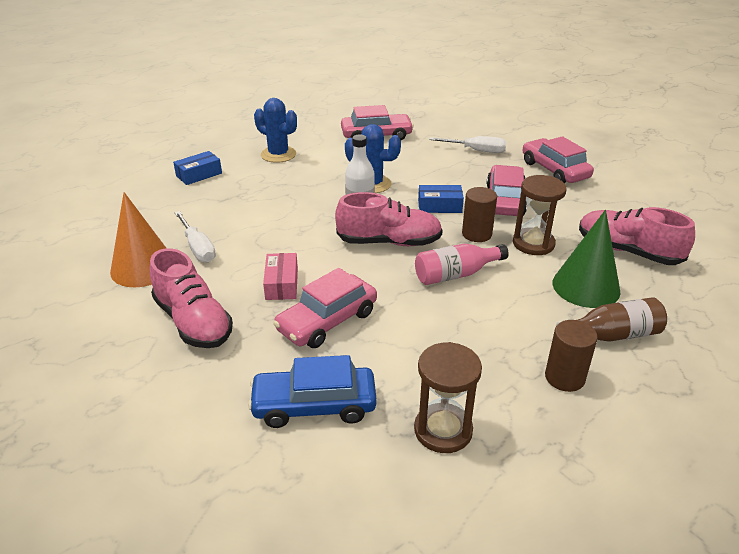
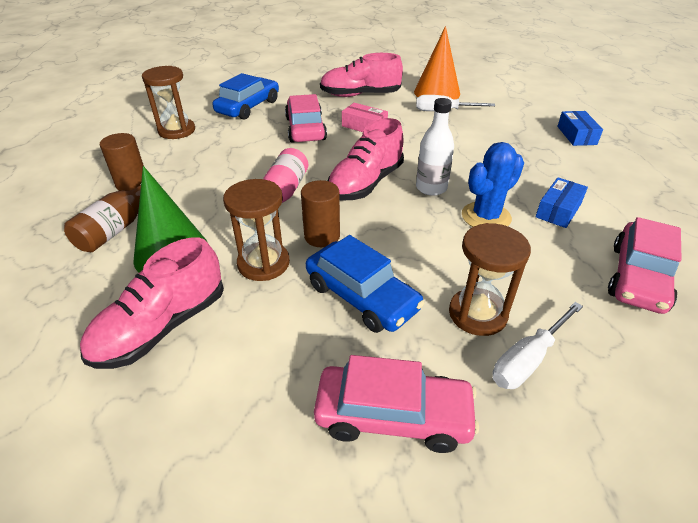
camera: 125 degrees right, 5 degrees up
blue cactus [254,98,297,163] -> none
blue box [418,185,464,213] -> blue box moved to [535,177,588,228]
pink car [486,165,527,216] -> blue car [306,235,425,333]
pink shoe [579,207,695,265] -> pink shoe turned 150 degrees clockwise [80,237,224,369]
none -> brown hourglass [449,223,531,336]

